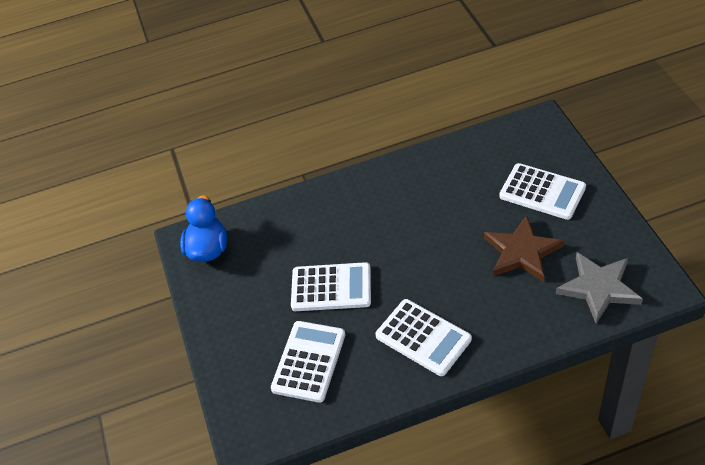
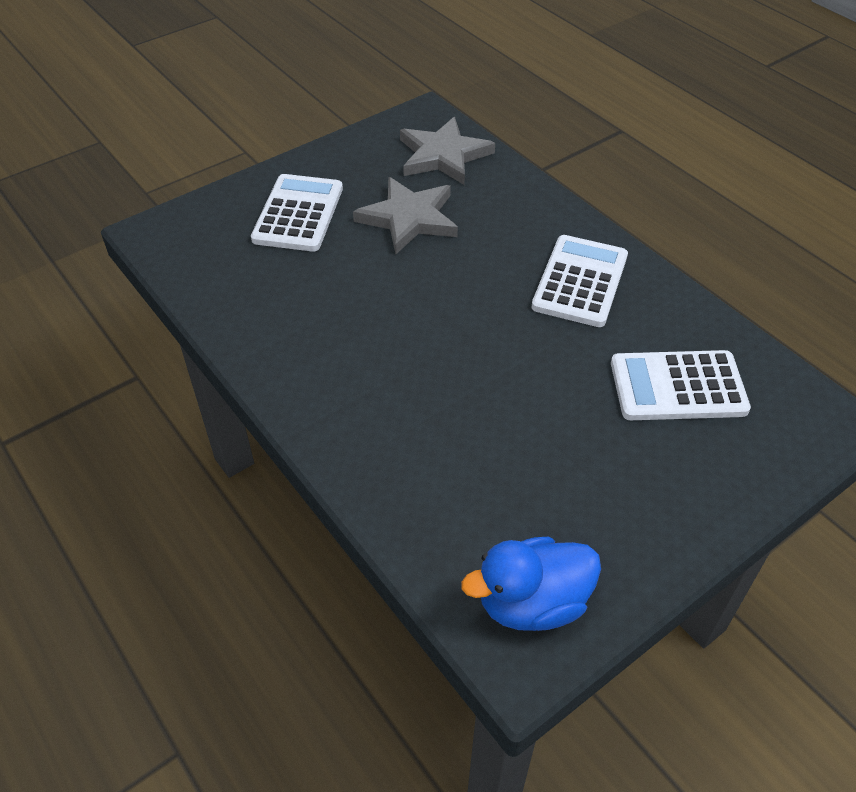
camera: 115 degrees left, 0 degrees up
white calculator [291,262,371,311] -> none
brown star [484,215,564,282] -> grey star [353,177,458,254]

